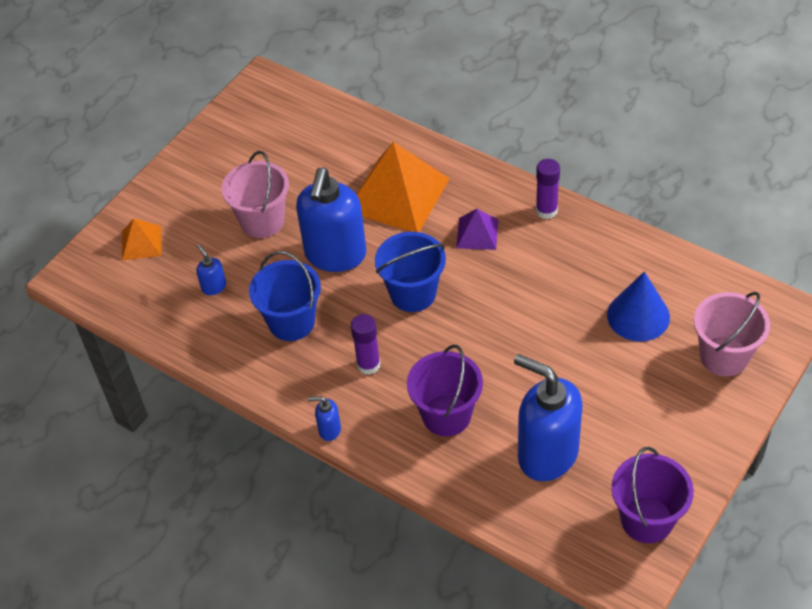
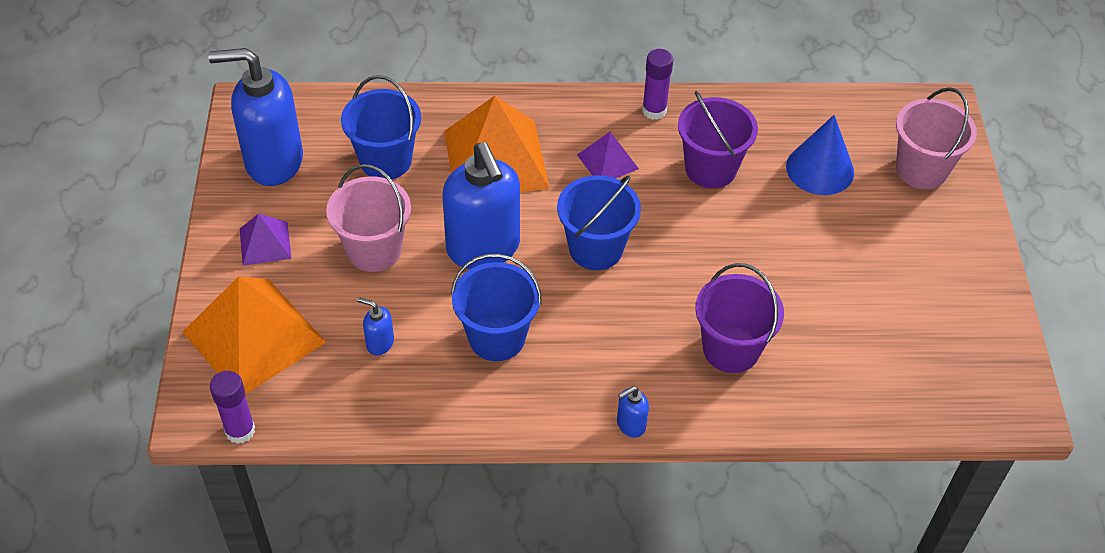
camera: 40 degrees left, 0 degrees up
orange pyramid [122,218,161,261] -> orange pyramid [183,277,326,395], size x2.04
purple glue stick [351,314,381,375] -> purple glue stick moved to [210,371,255,444]
blue soap dispenser [514,354,583,481] -> blue soap dispenser moved to [208,48,303,186]
purple bucket [611,447,694,543] -> purple bucket moved to [678,91,758,188]
none -> purple pyramid [240,214,292,266]
none -> blue bucket [341,75,421,179]

